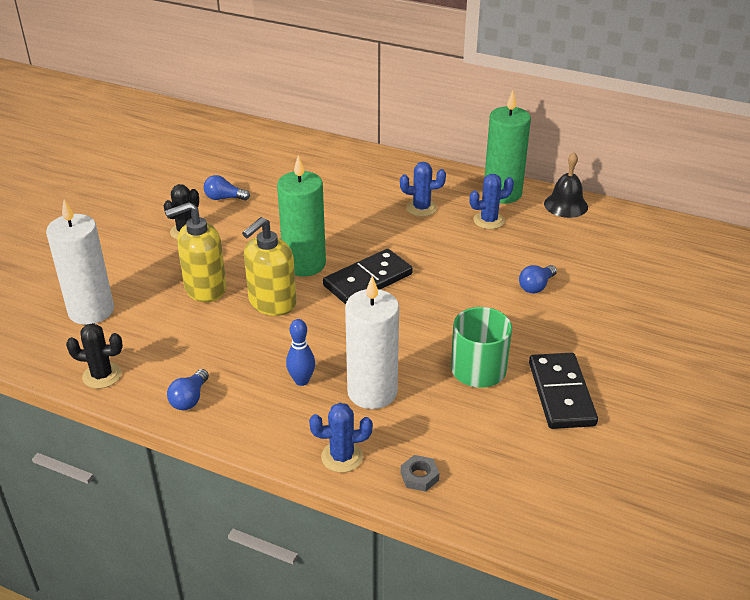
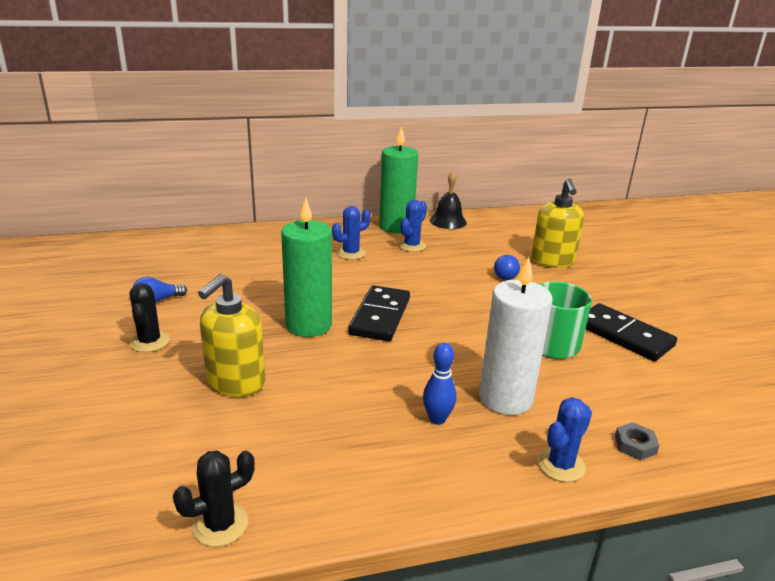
camera: 40 degrees left, 10 degrees down
white candle [46,199,114,325] -> none
blue light bulb [167,369,209,410] -> none
yellow soap dispenser [242,217,297,316] -> yellow soap dispenser moved to [531,179,584,268]

